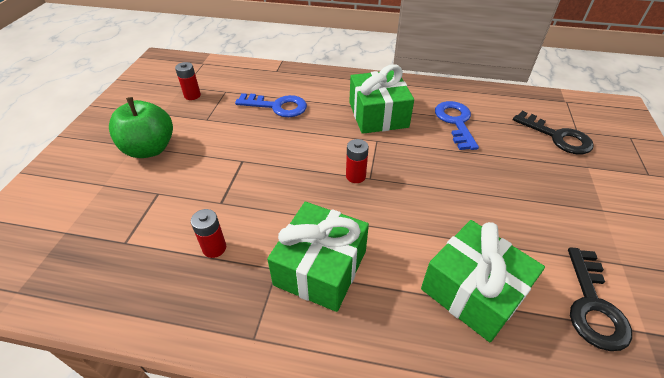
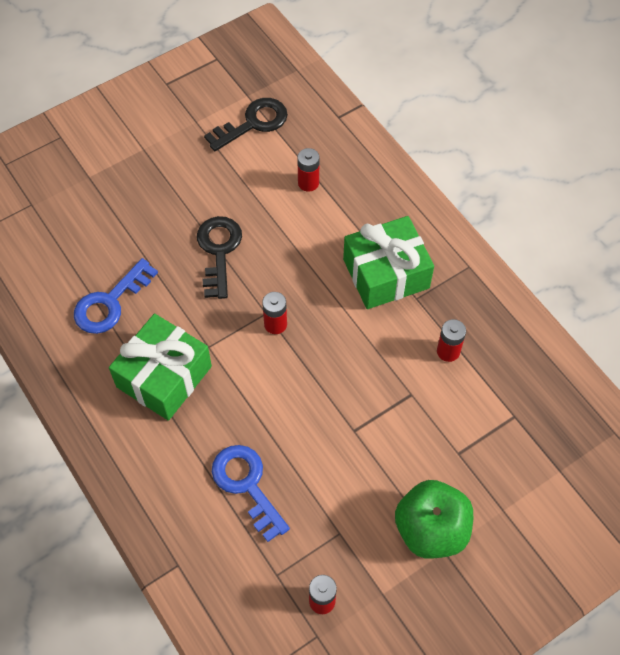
camera: 135 degrees left, 15 degrees up
green gift [421,220,545,342] -> red battery [297,148,320,192]
black key [513,111,594,154] -> black key moved to [197,216,242,299]

